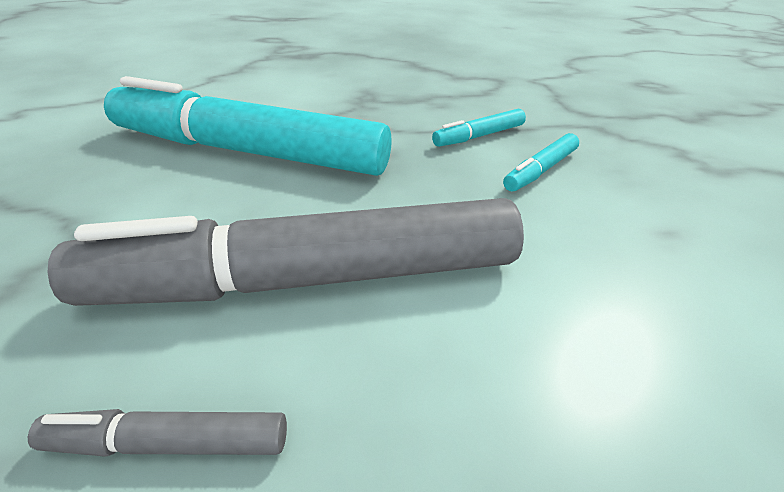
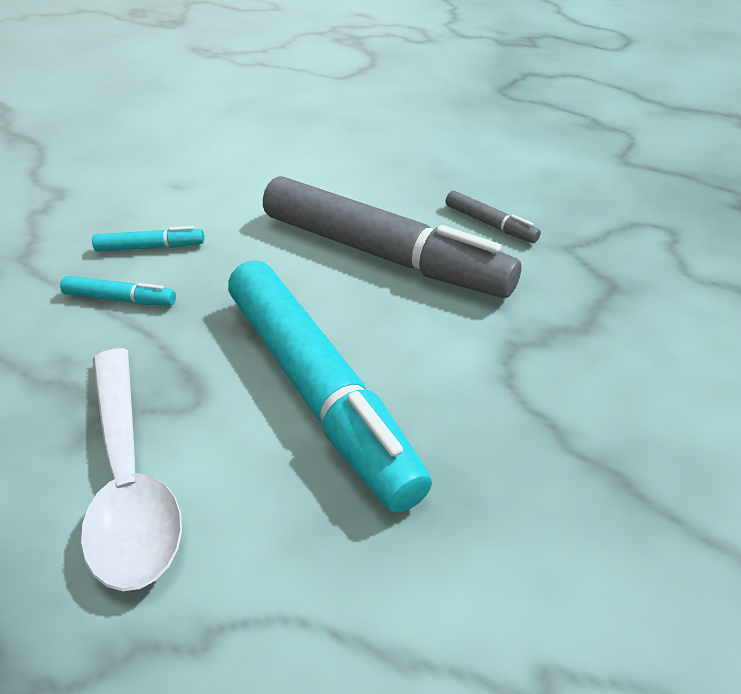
camera: 135 degrees left, 5 degrees up
none -> white spoon [81,348,182,591]

